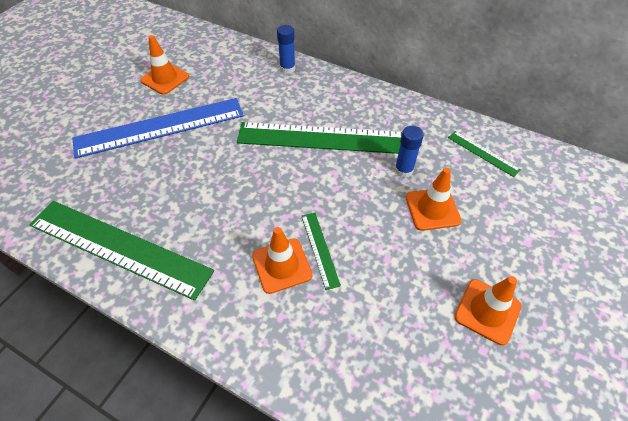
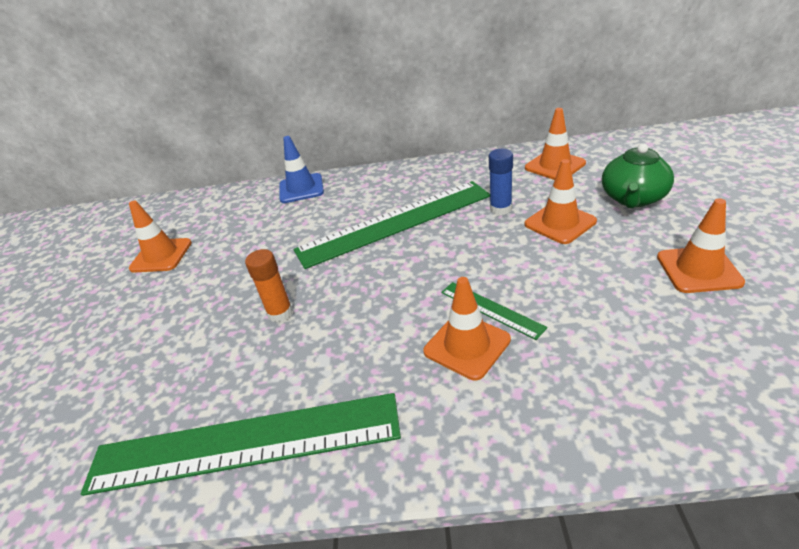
camera: 25 degrees left, 15 degrees down
blue ruler [73,98,244,159] -> none
blue glue stick [277,25,296,74] -> blue traffic cone [279,136,324,203]
green ruler [448,131,521,177] -> orange traffic cone [525,108,586,180]
none -> orange glue stick [245,249,293,322]
none -> green teapot [602,143,674,208]

